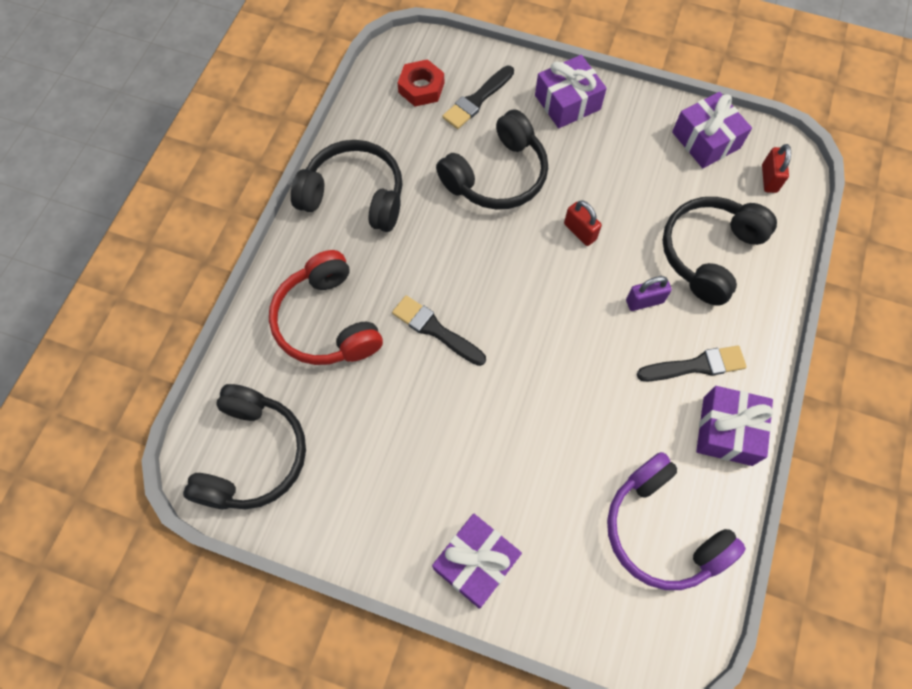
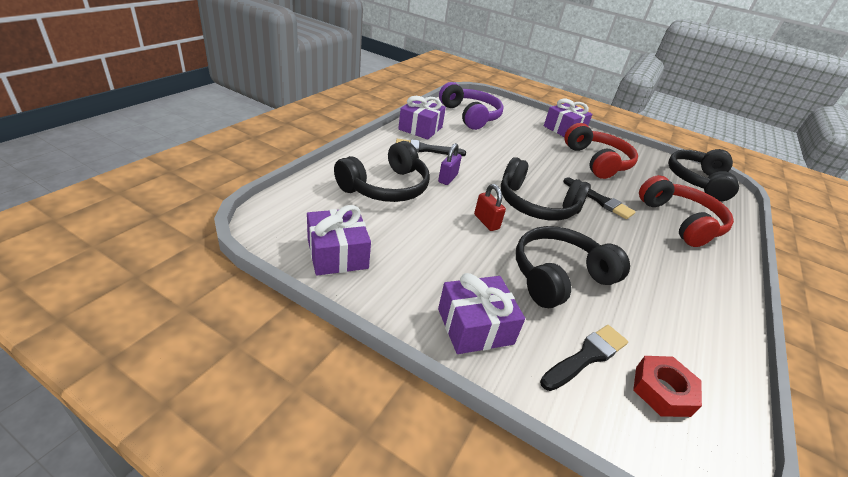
camera: 175 degrees left, 30 degrees down
black headphones [291,140,403,232] -> black headphones moved to [501,157,591,220]
purple padlock [626,276,672,311] -> purple padlock turned 60 degrees counterclockwise [438,143,462,185]
red padlock [762,144,791,193] -> none
none -> red headphones [564,123,638,179]

